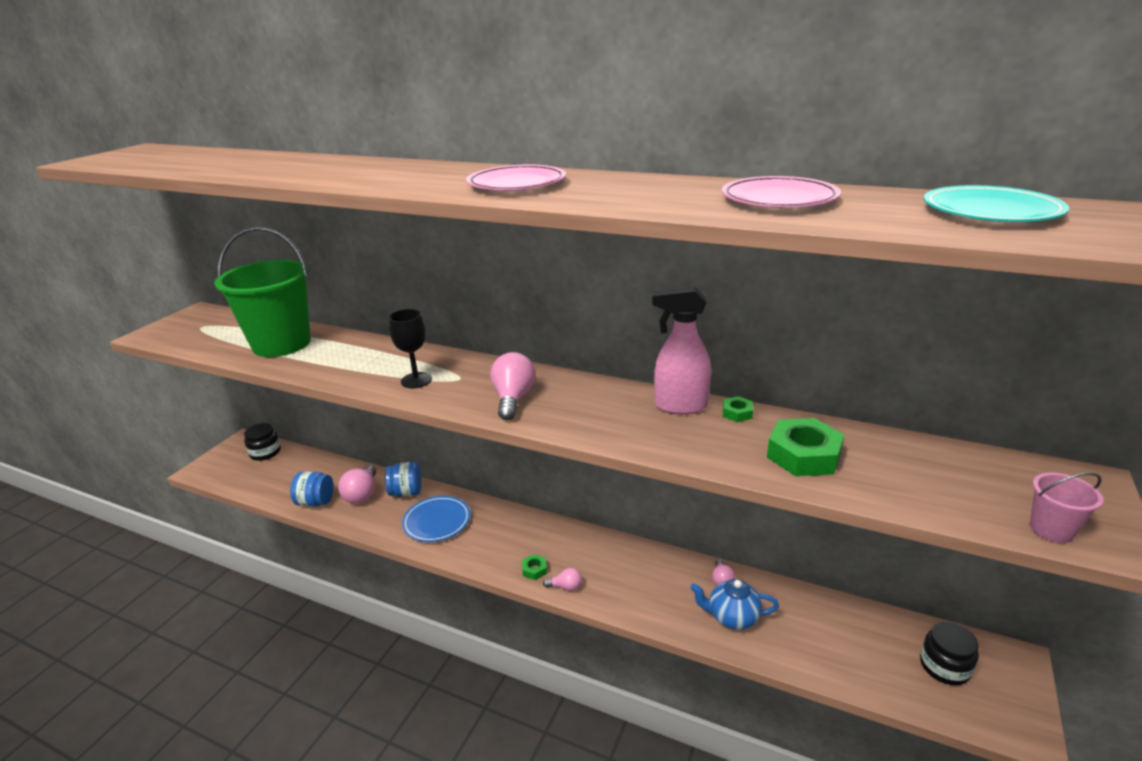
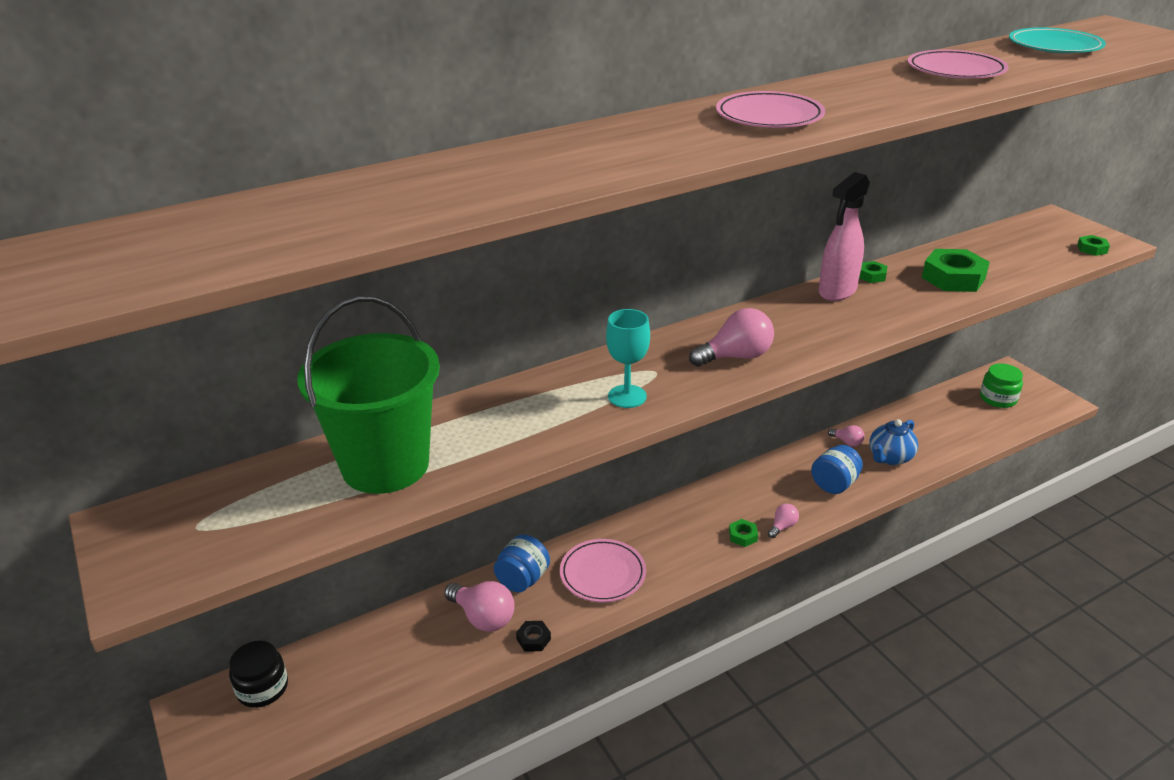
camera: 55 degrees left, 5 degrees up
blue jar [290,471,334,507] -> blue jar moved to [811,445,863,494]
black goblet [389,309,432,388] -> turquoise goblet [606,309,650,408]
blue plate [402,496,470,542] -> pink plate [560,539,646,602]
pink light bulb [490,352,535,420] -> pink light bulb turned 120 degrees clockwise [689,308,774,367]
black jar [920,622,979,685] -> green jar [980,363,1023,408]
pink bucket [1030,472,1103,543] -> green nut [1077,235,1110,256]
none -> black nut [516,621,551,651]

